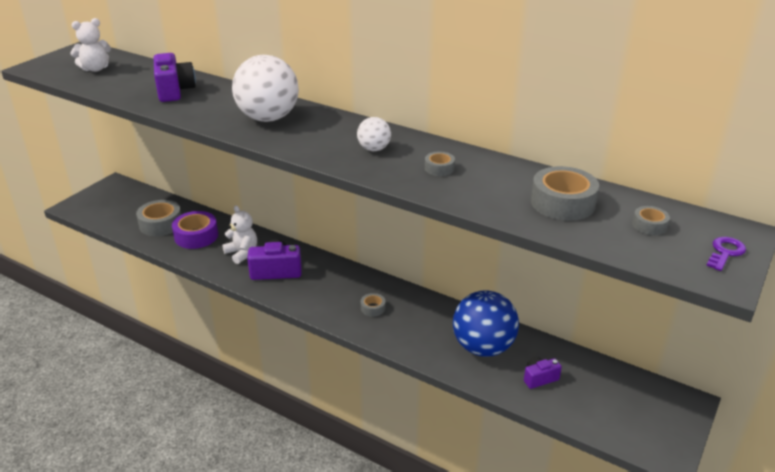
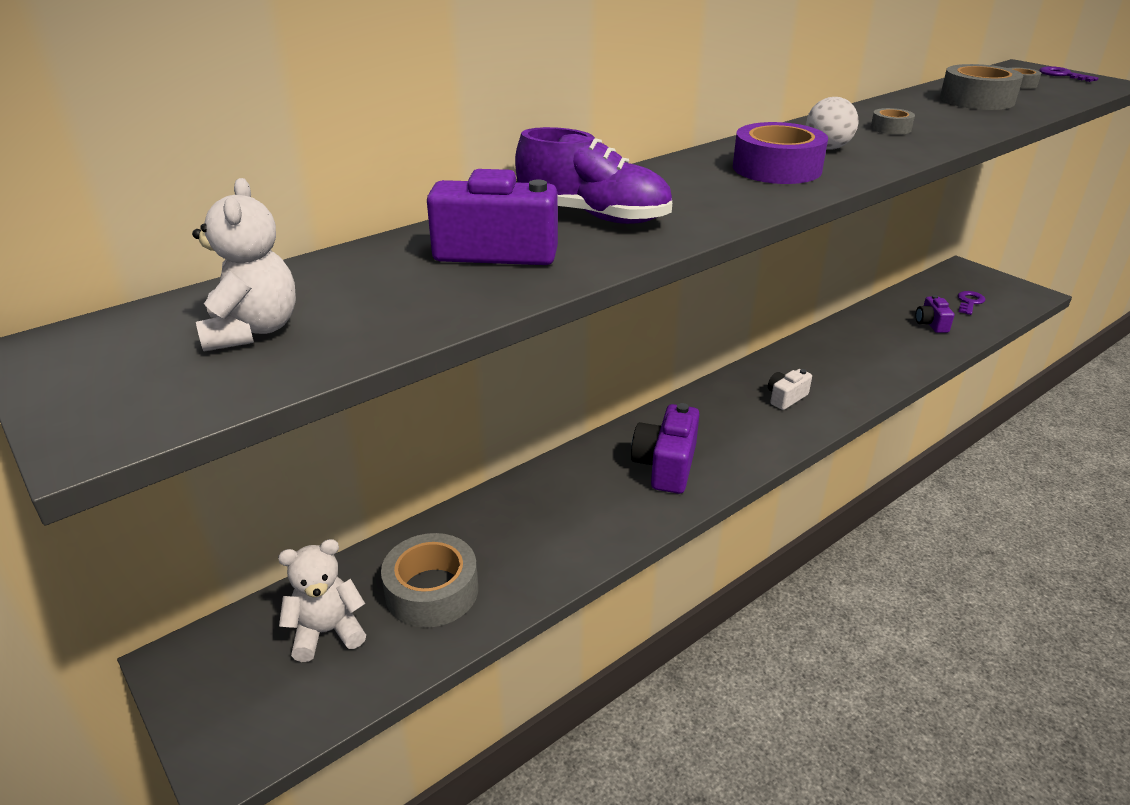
camera: 70 degrees left, 0 degrees up
purple tape [172,211,218,249] -> purple tape moved to [733,122,828,184]
white teddy bear [222,205,257,264] -> white teddy bear moved to [278,539,366,662]
white ball [232,55,299,122] -> none
grey tape [361,293,386,317] -> white camera [768,369,812,410]
blue ball [453,290,519,357] -> none
none -> purple shoe [515,127,672,224]
none -> purple key [958,291,985,315]

